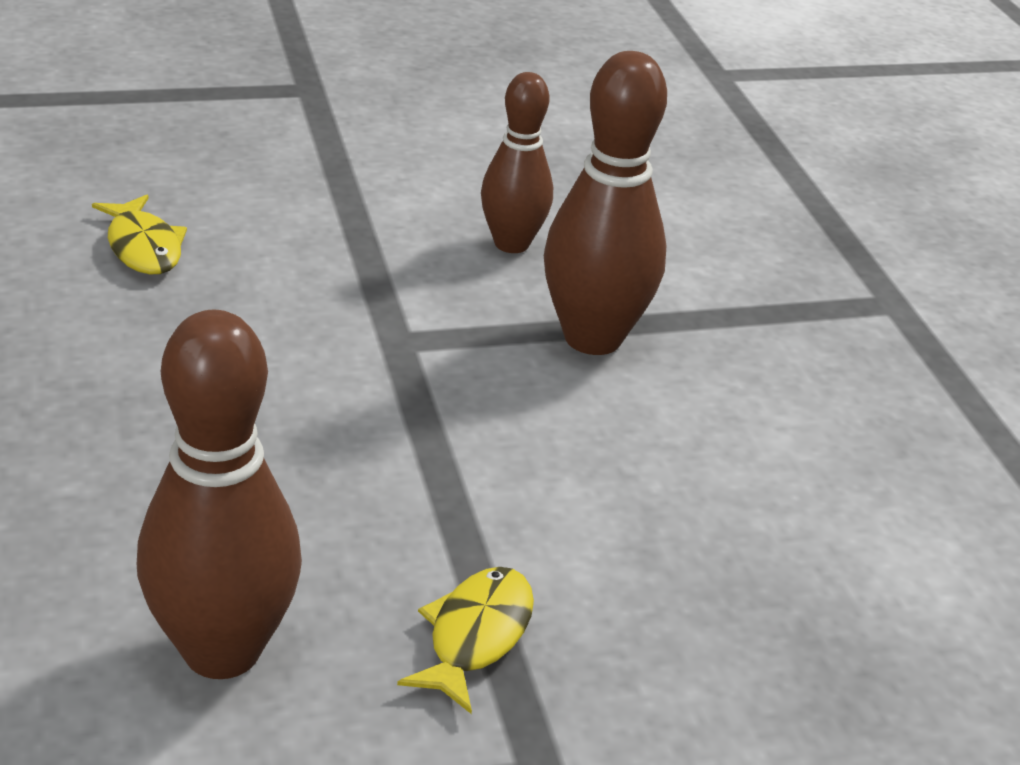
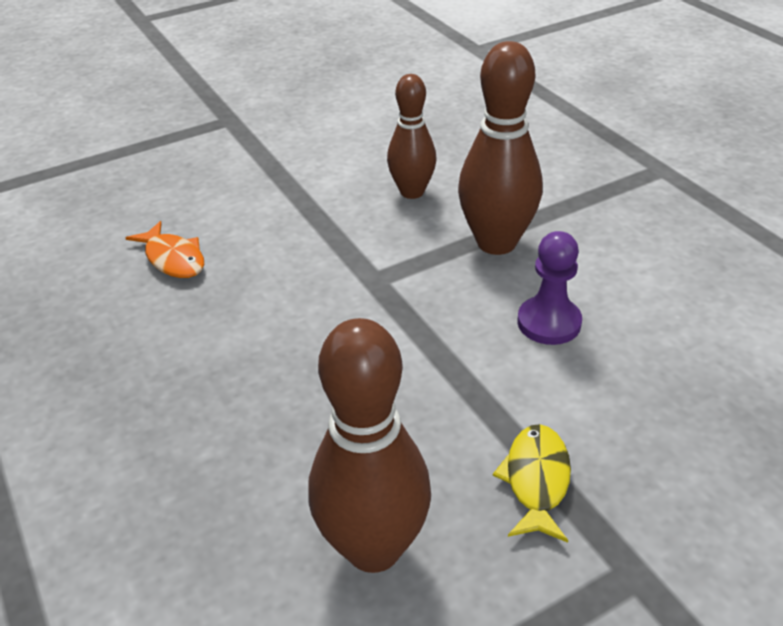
camera: 10 degrees left, 5 degrees up
yellow fish [92,195,187,274] -> orange fish [126,221,204,278]
none -> purple pawn [518,231,582,345]

